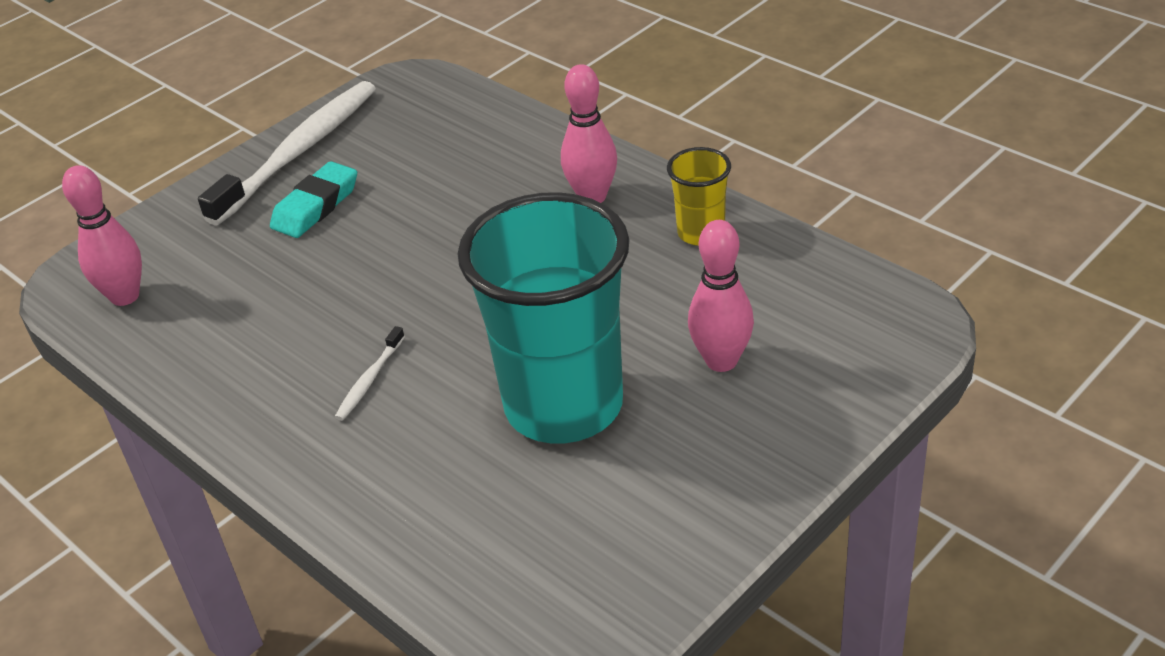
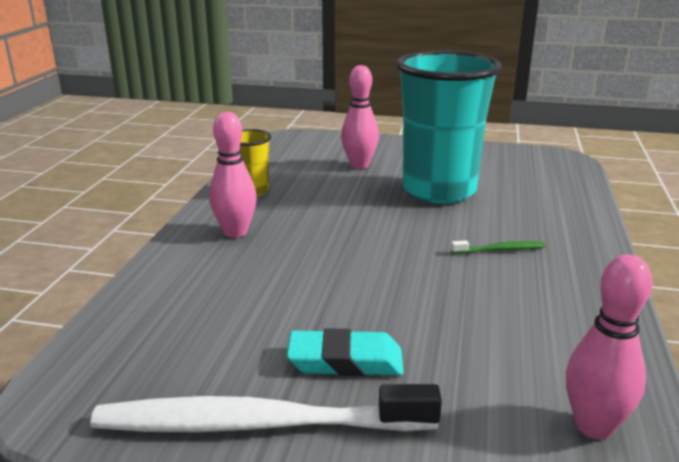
camera: 125 degrees left, 15 degrees down
white toothbrush [335,326,405,421] -> green toothbrush [451,240,545,254]

